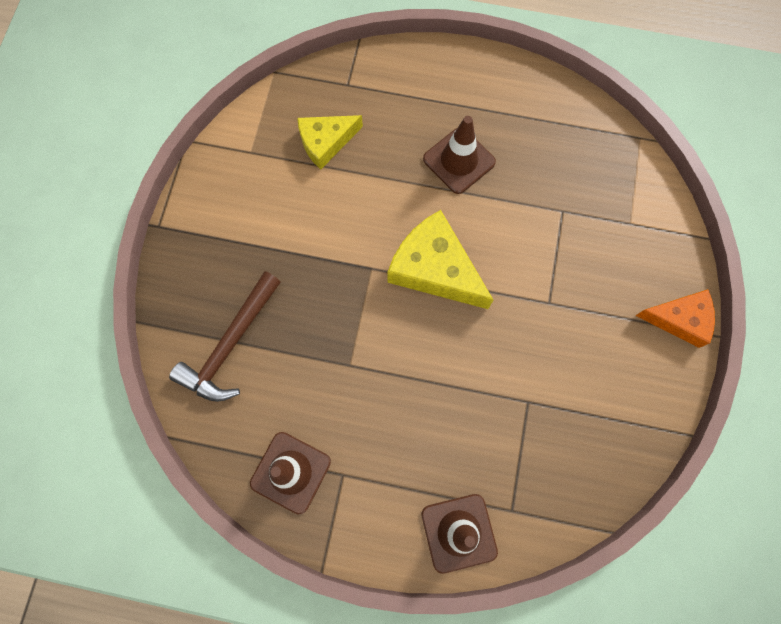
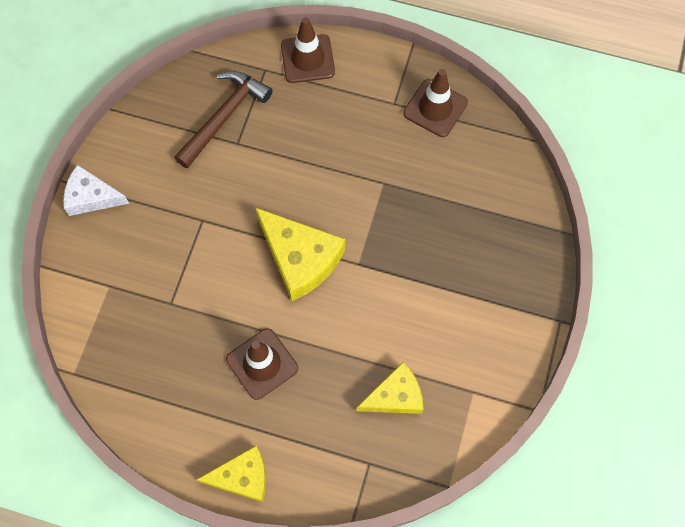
camera: 175 degrees left, 5 degrees down
brown hammer [169,271,281,402] -> brown hammer moved to [174,71,273,169]
orange cheese [636,289,715,348] -> white cheese [63,165,129,216]
none -> yellow cheese [196,445,266,502]

